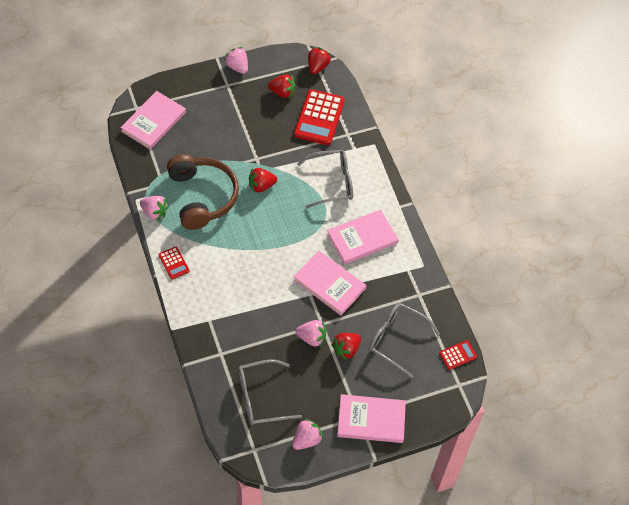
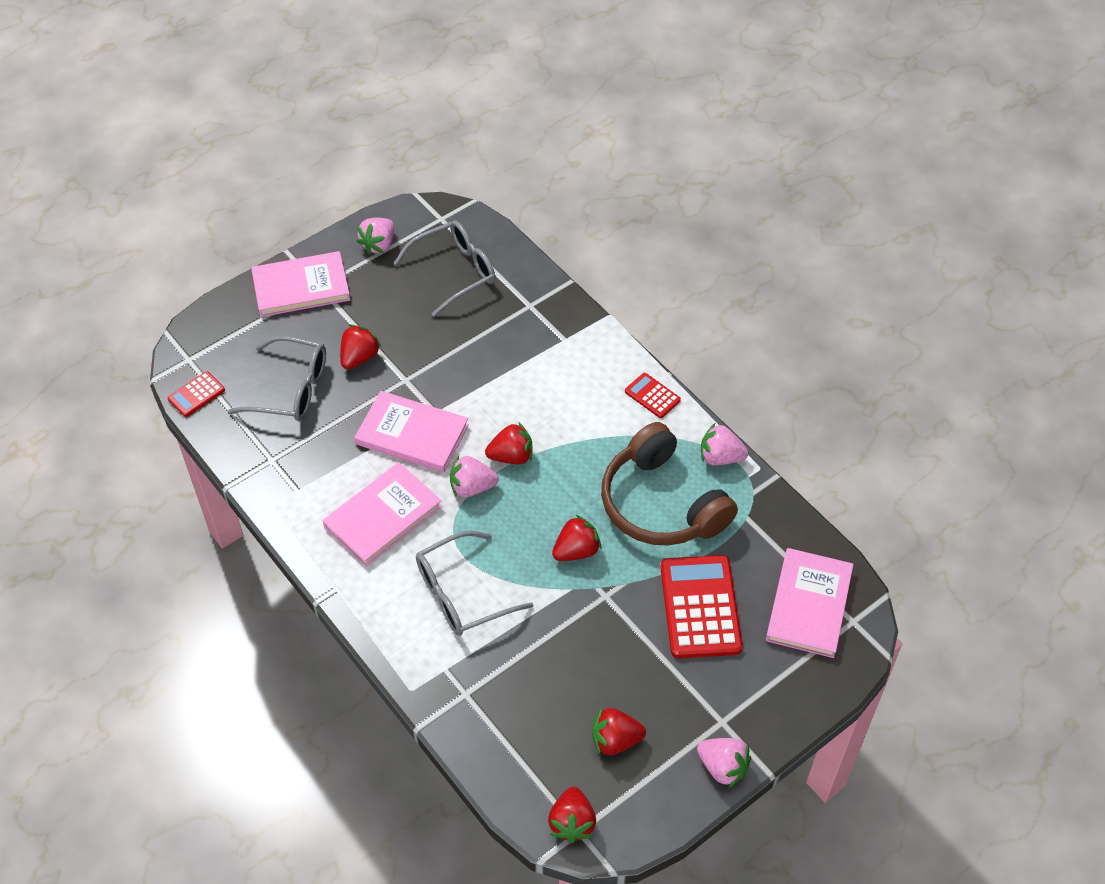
camera: 165 degrees right, 5 degrees down
red calculator [294,89,345,145] -> red calculator moved to [660,555,743,658]
pink strawberry [295,320,326,347] -> pink strawberry moved to [450,455,498,498]
none -> red strawberry [485,423,532,464]

